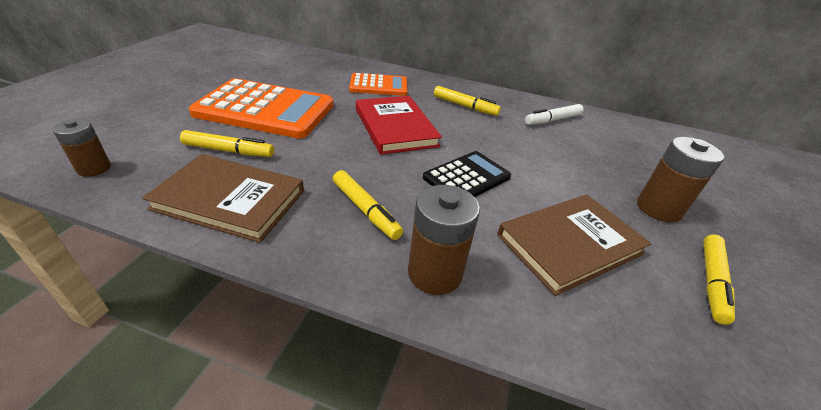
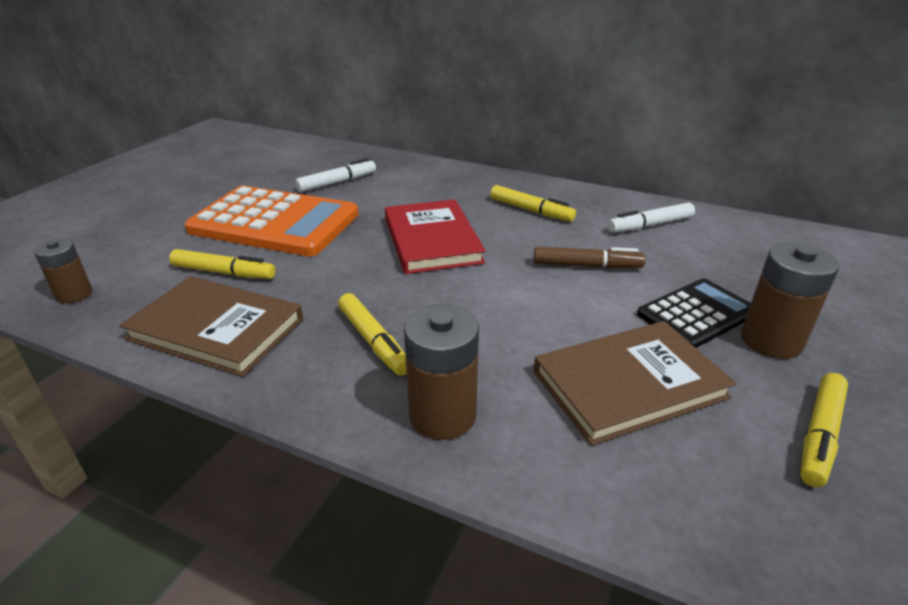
camera: 10 degrees right, 5 degrees down
orange calculator [349,73,408,96] -> none
black calculator [423,151,511,197] -> black calculator moved to [637,278,751,348]
none -> white marker [295,158,376,192]
none -> brown marker [534,247,645,269]

